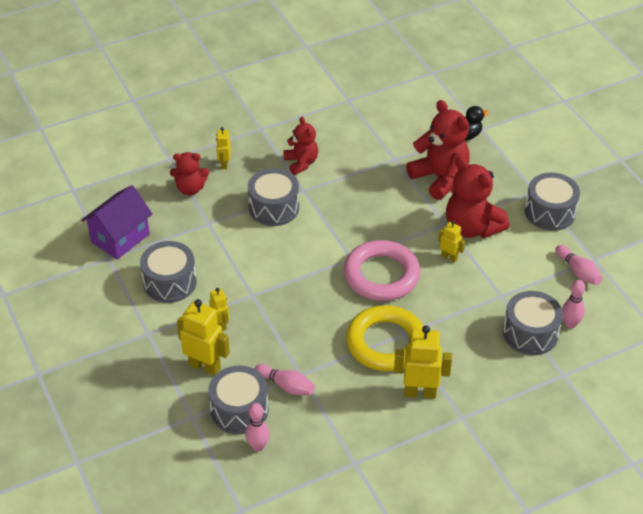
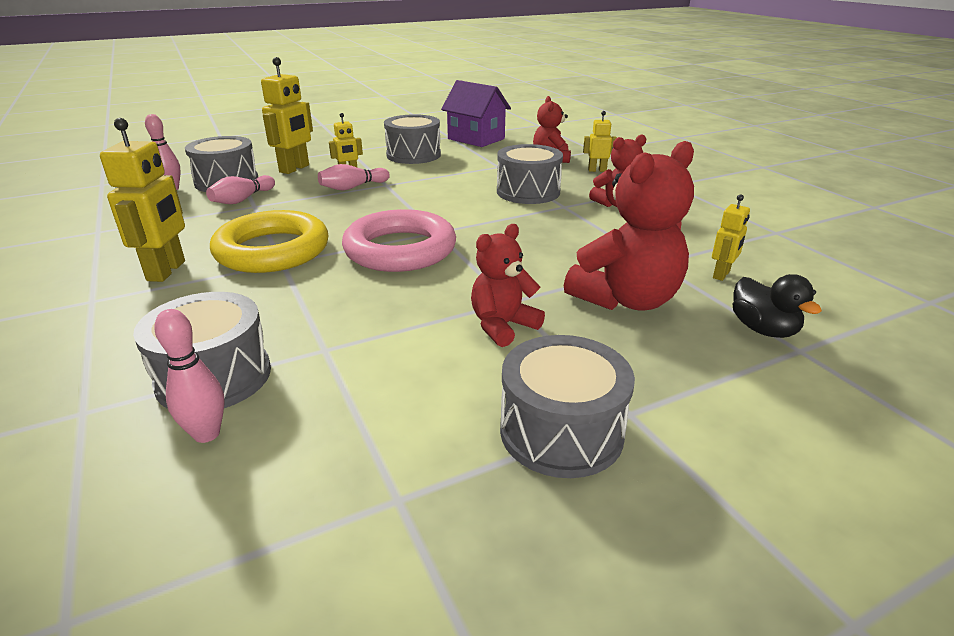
camera: 90 degrees right, 15 degrees down
yellow robot [438,220,465,262] -> yellow robot moved to [712,194,750,281]
red teddy bear [446,157,510,238] -> red teddy bear [471,224,545,347], size x0.61
pink bowling pin [555,245,602,285] -> pink bowling pin moved to [318,164,390,190]

